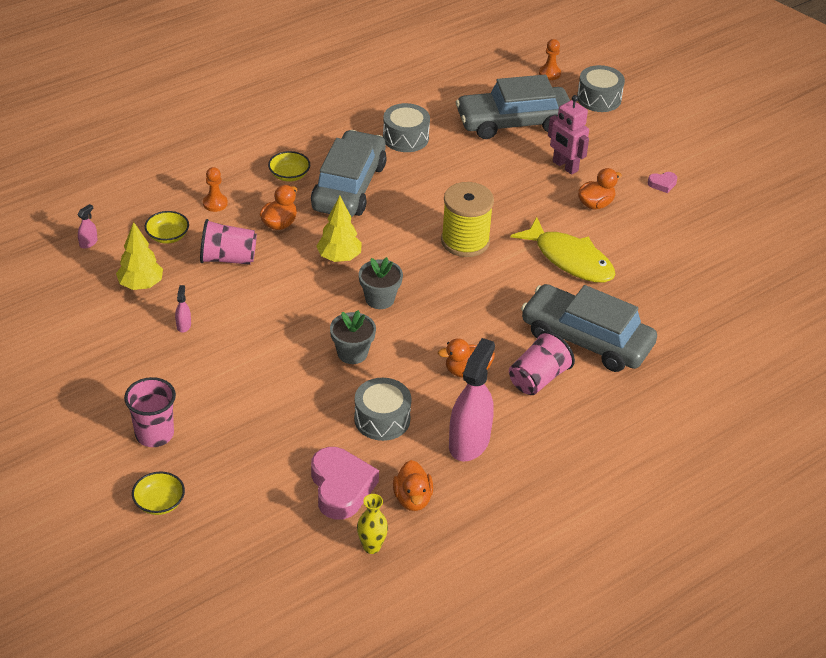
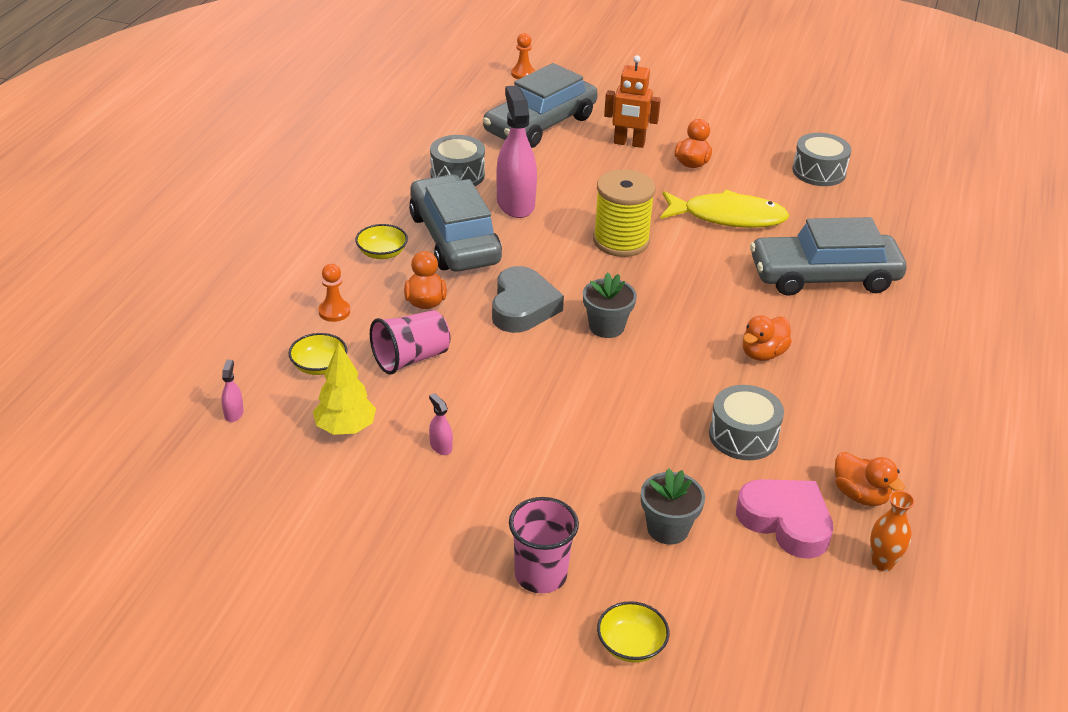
camera: 35 degrees left, 5 degrees down
yellow tree [317,195,362,262] -> grey heart [492,266,564,333]
grey flower pot [330,310,376,364] -> grey flower pot moved to [641,468,705,545]
yellow vase [357,494,388,554] -> orange vase [870,490,915,571]
pink spray bottle [449,338,495,461] -> pink spray bottle moved to [496,85,537,218]
pink cup [509,331,575,395] -> none
pink robot [548,95,589,175] -> orange robot [604,55,661,148]
grey drum [577,65,625,112] -> grey drum moved to [792,133,851,186]
pink heart [648,172,677,193] -> none

